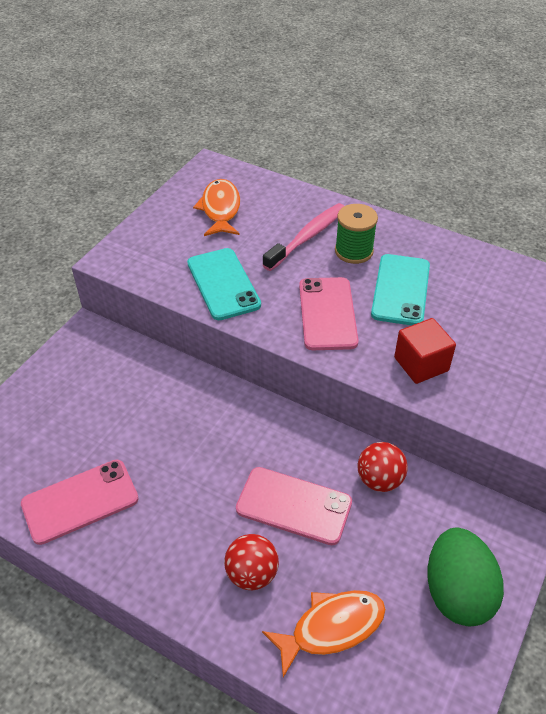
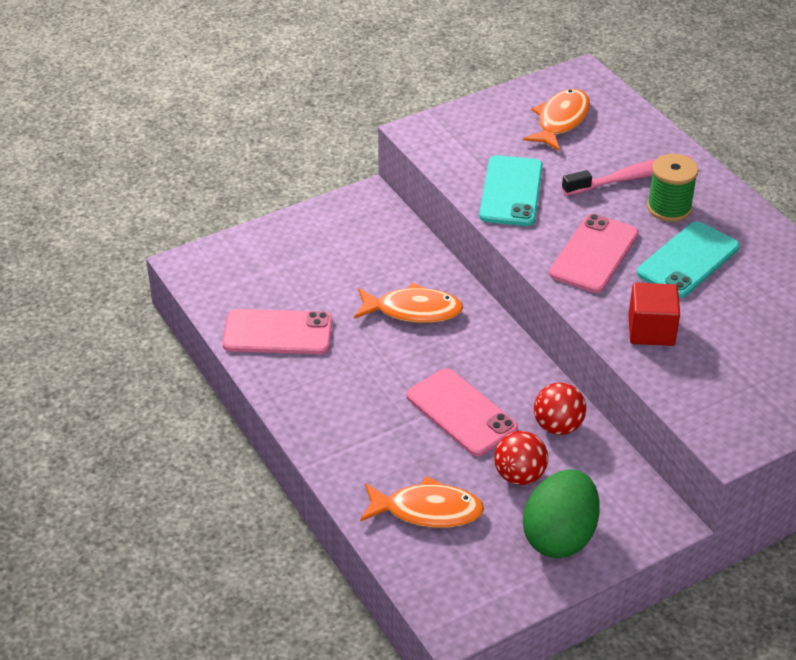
camera: 30 degrees right, 5 degrees down
red ball [224,534,279,590] -> red ball moved to [494,431,548,485]
none -> orange fish [354,283,463,323]

